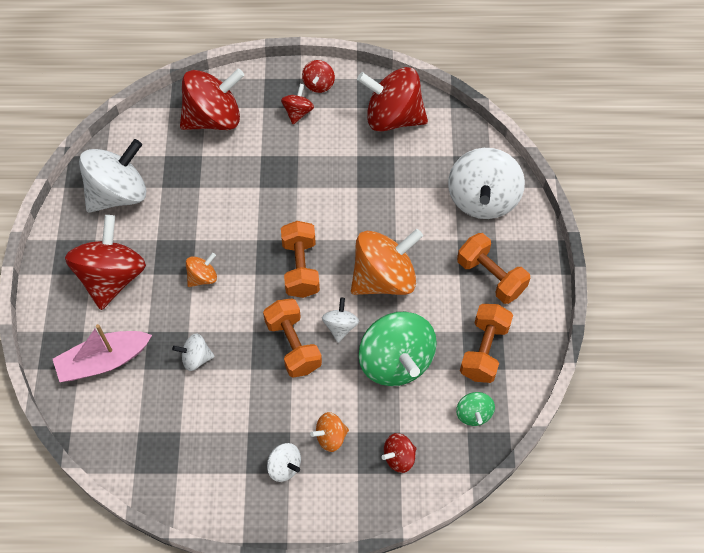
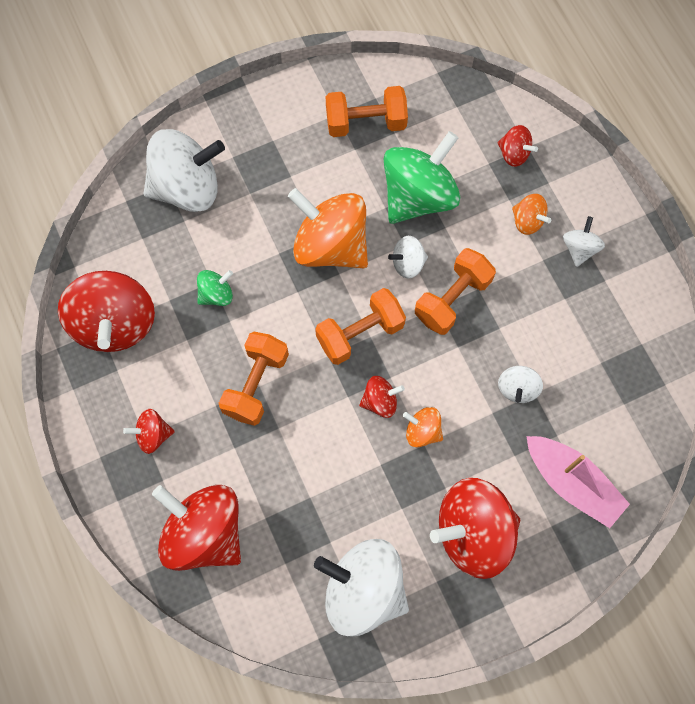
camera: 115 degrees left, 10 degrees up
white spinning top [172,333,215,371] -> white spinning top turned 45 degrees clockwise [498,366,543,403]
red spinning top [302,60,335,93] -> red spinning top moved to [359,376,405,418]
green spinning top [456,392,495,426] -> green spinning top moved to [197,270,233,306]
orange dumbbell [457,233,530,304] -> orange dumbbell moved to [219,332,289,426]

